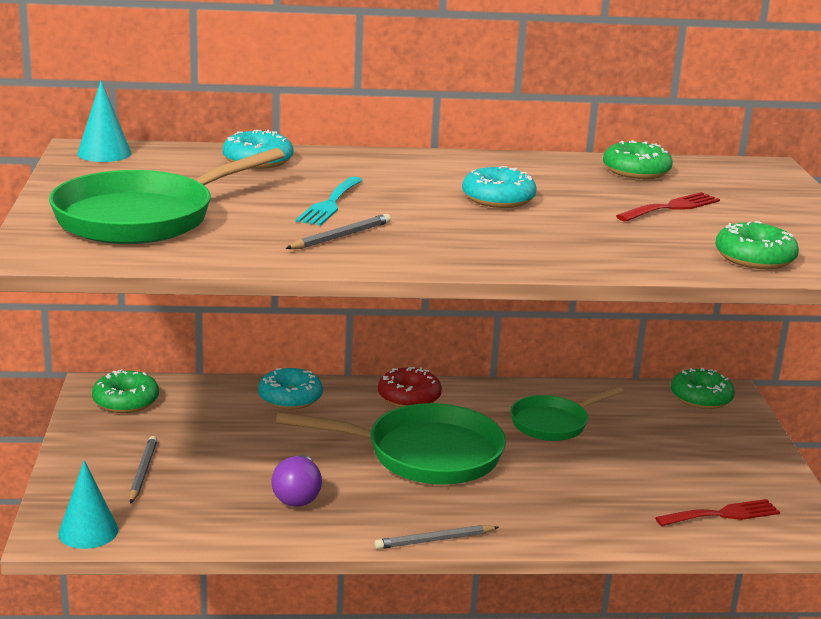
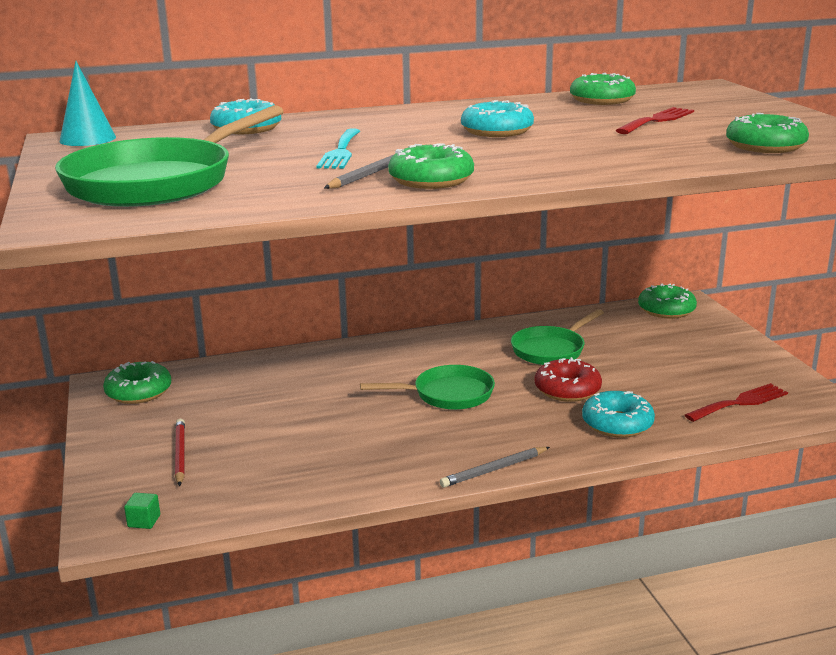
camera: 10 degrees left, 0 degrees up
turquoise cone [58,460,118,549] -> green cube [124,493,160,529]
grey pencil [129,436,157,504] -> red pencil [175,419,185,486]
turquoise donut [258,368,323,410] -> turquoise donut moved to [582,391,655,438]
purple light bulb [271,455,322,507] -> none
green pan [276,403,506,485] -> green pan [360,365,495,410], size x0.61
red donut [378,367,442,407] -> red donut moved to [535,357,602,402]
none -> green donut [388,143,474,189]

